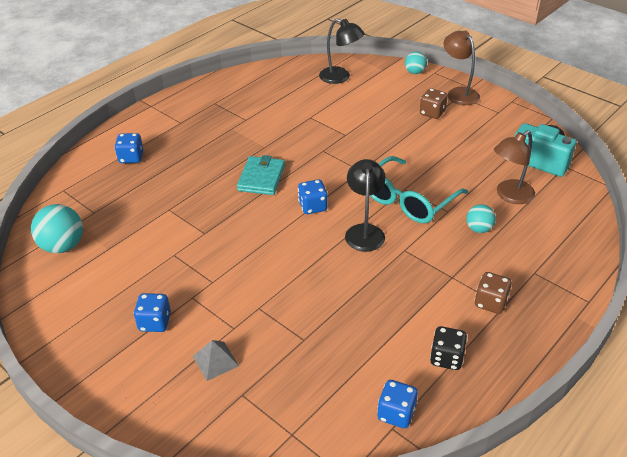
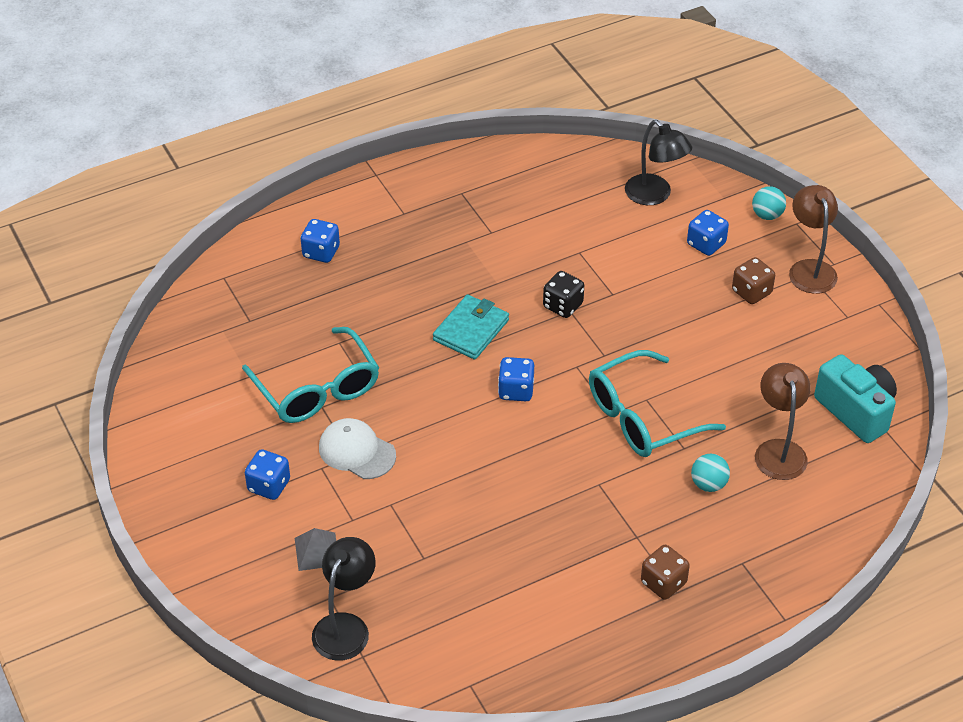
camera: 20 degrees right, 5 degrees up
turquoise ball [31,204,83,253] -> none
black lamp [345,159,386,252] -> black lamp moved to [312,537,376,661]
blue dice [377,380,418,428] -> blue dice moved to [687,210,729,256]
black dice [430,326,467,370] -> black dice moved to [543,271,584,318]
brown lamp [494,130,535,204] -> brown lamp turned 105 degrees clockwise [755,363,811,480]
none -> turquoise glasses [242,327,379,423]
none -> white cap [319,418,396,479]

